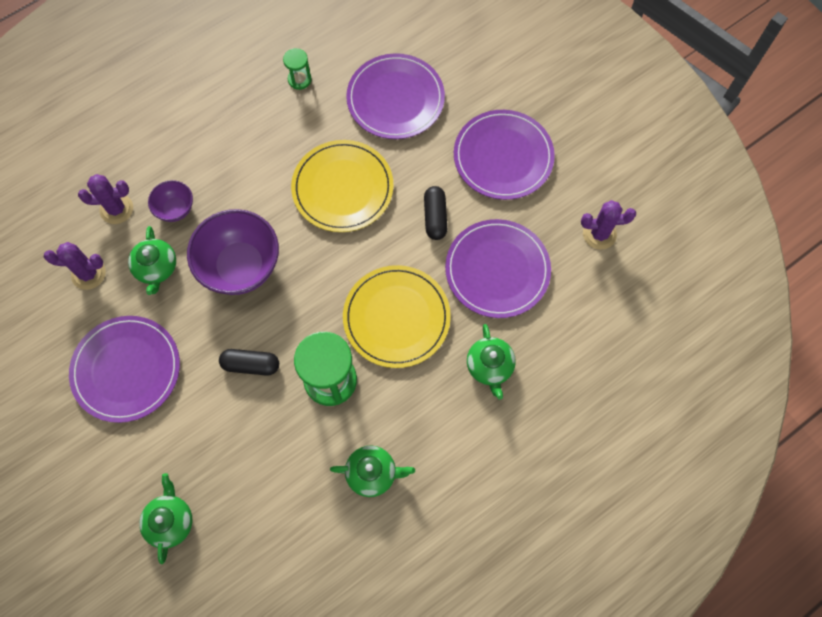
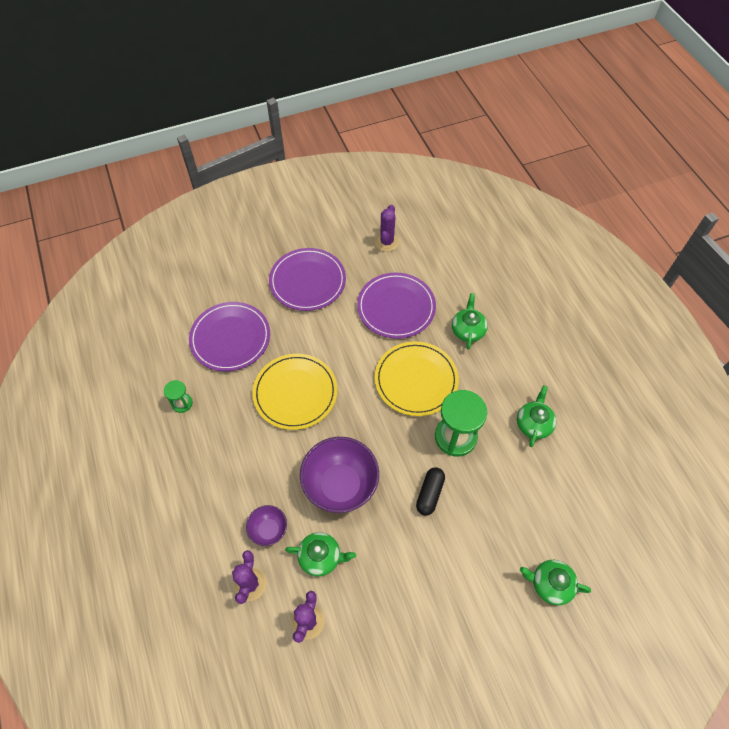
camera: 75 degrees left, 10 degrees down
purple plate [69,316,180,423] -> none
black capsule [424,186,447,240] -> none
green teapot [467,324,516,400] -> green teapot turned 90 degrees counterclockwise [452,293,488,349]

